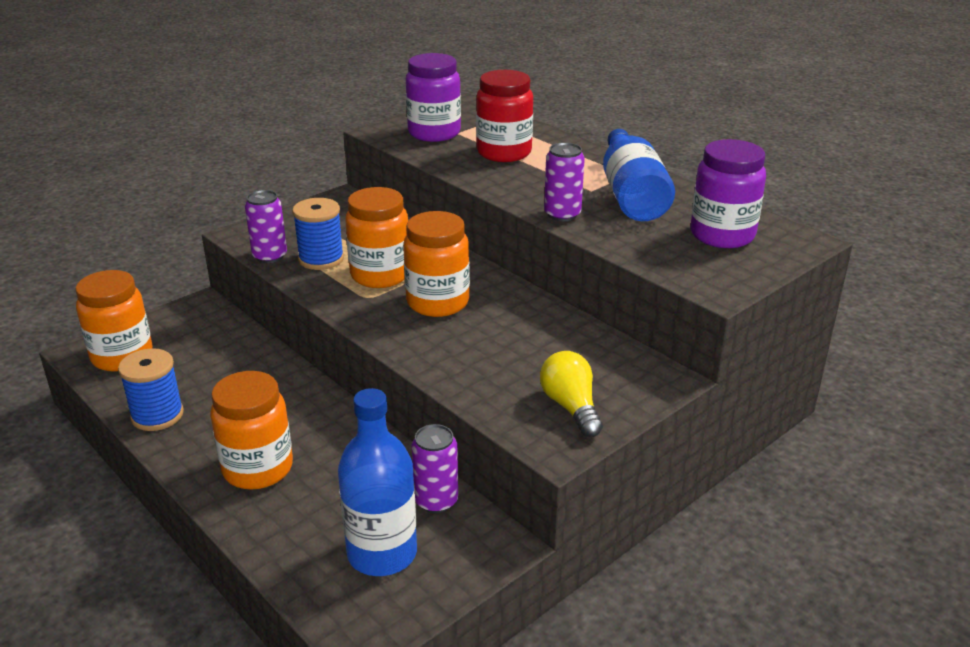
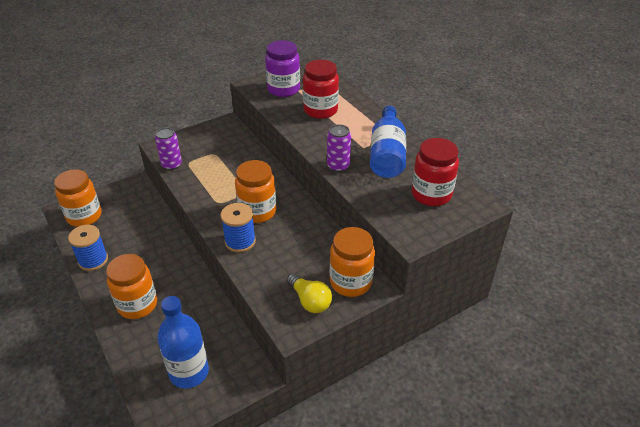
camera: 10 degrees right, 10 degrees up
blue spool [292,198,344,270] -> blue spool moved to [221,203,256,253]
orange jar [345,187,408,288] -> orange jar moved to [330,227,375,297]
purple can [412,424,458,513] -> none
yellow light bulb [540,351,603,437] -> yellow light bulb turned 150 degrees clockwise [287,273,332,313]
purple jar [690,139,766,248] -> red jar [412,138,459,206]

